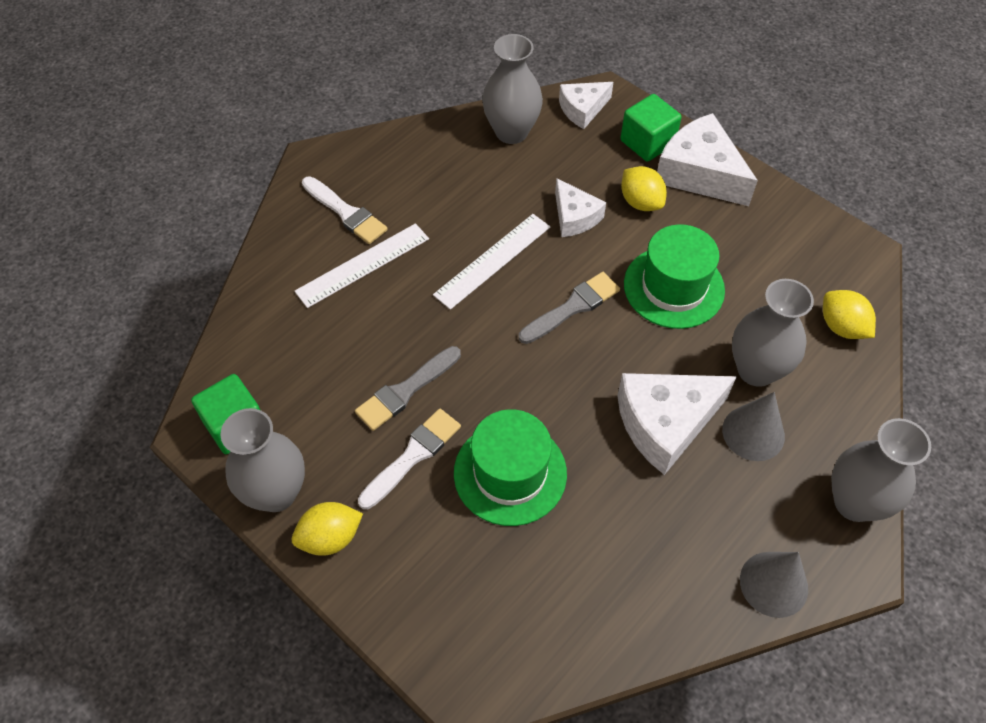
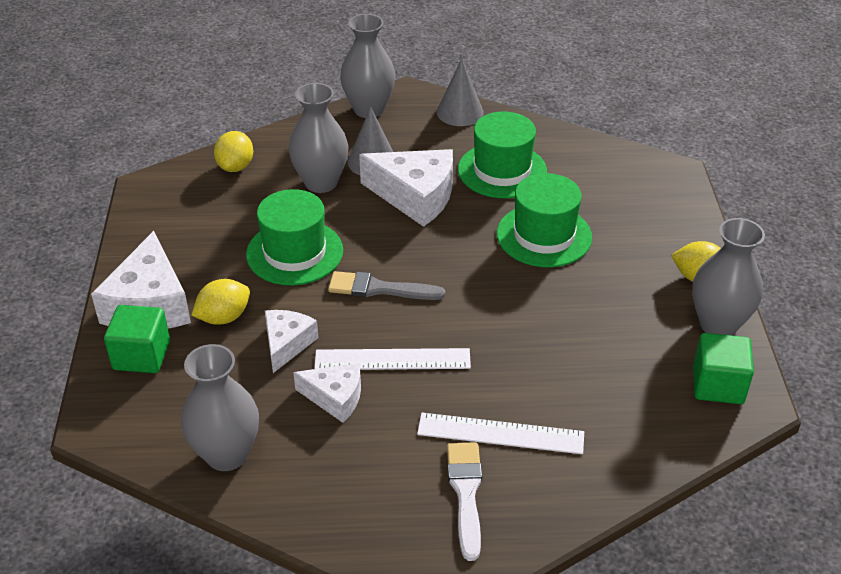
camera: 135 degrees left, 15 degrees down
grey brush [355,346,461,431] -> none
white brush [358,409,461,509] -> none
white cheese [559,82,613,129] -> white cheese moved to [293,363,361,423]
yellow lemon [621,166,667,211] -> yellow lemon turned 45 degrees clockwise [191,279,250,325]
none -> green hat [458,112,547,198]

